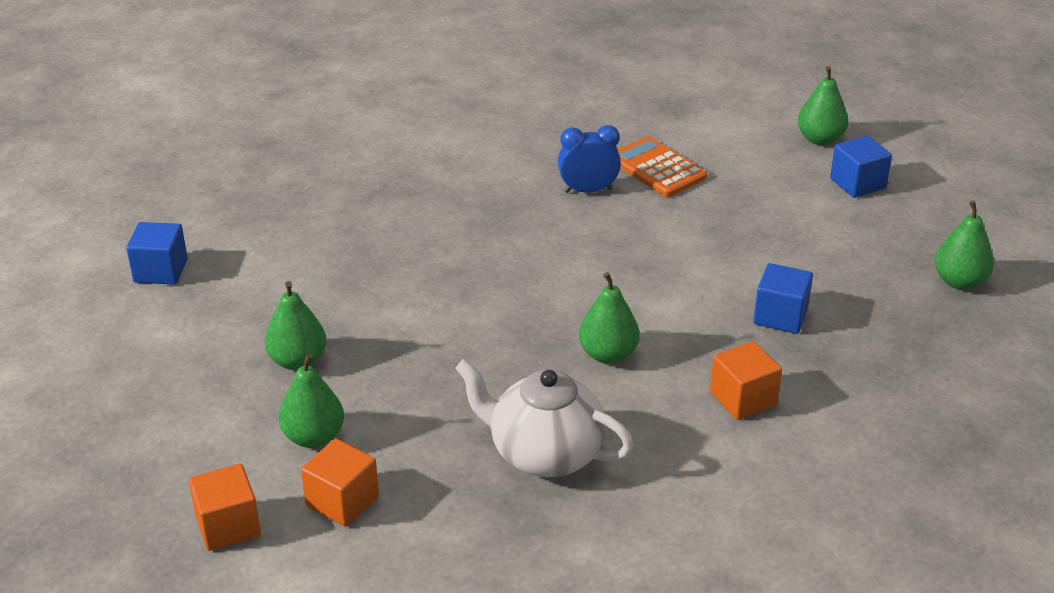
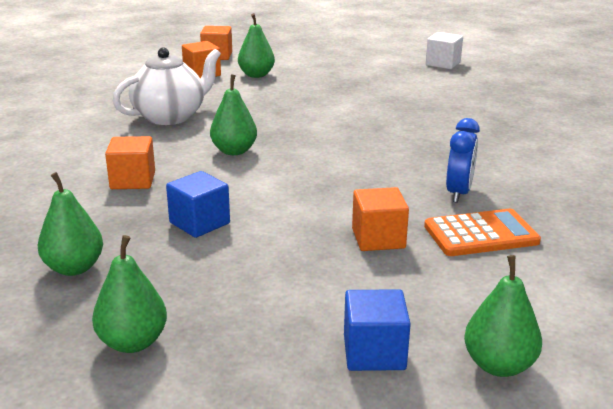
camera: 115 degrees right, 10 degrees down
blue cube [126,222,188,285] -> white cube [425,32,463,69]
green pear [265,281,326,370] -> green pear moved to [38,172,103,276]
none -> orange cube [352,187,409,251]

